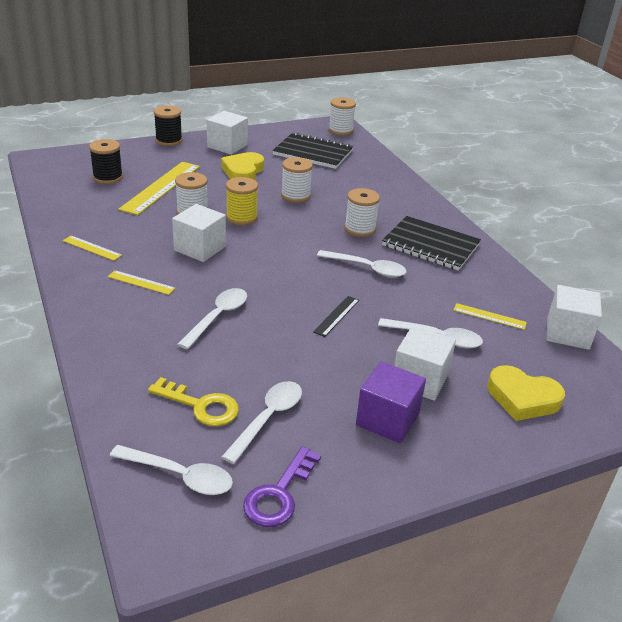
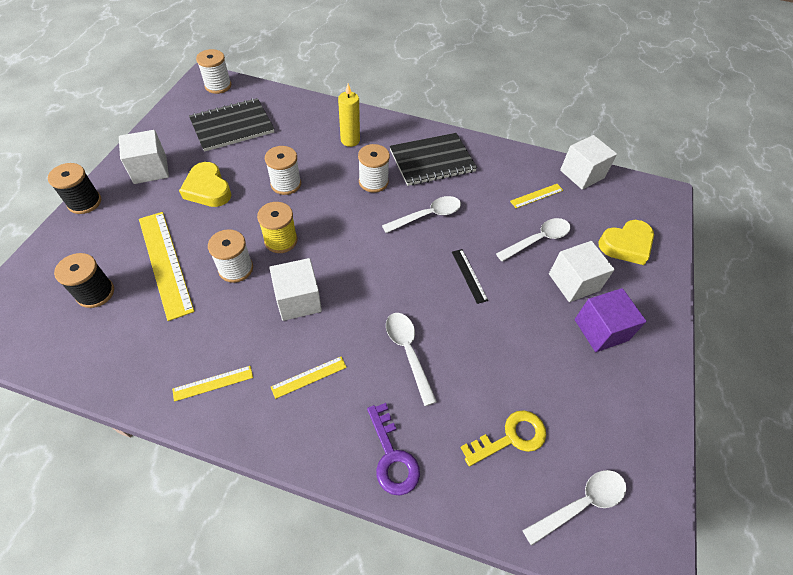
camera: 50 degrees left, 20 degrees up
white spoon [222,381,302,464] -> none
purple key [243,446,321,527] -> purple key moved to [367,403,420,496]
none -> yellow candle [338,84,360,147]

